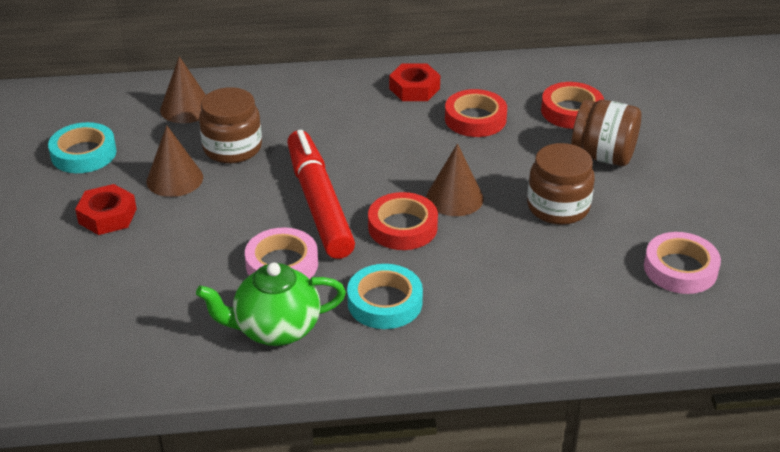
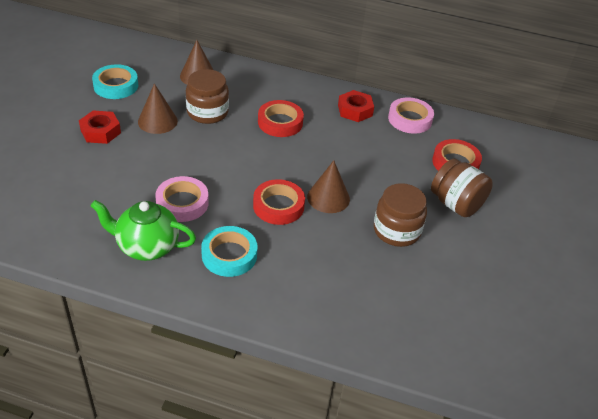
camera: 20 degrees right, 5 degrees up
red marker [287,130,355,259] -> none
red tape [445,89,507,137] -> red tape moved to [258,100,304,137]
pink tape [644,232,721,294] -> pink tape moved to [388,98,434,134]

